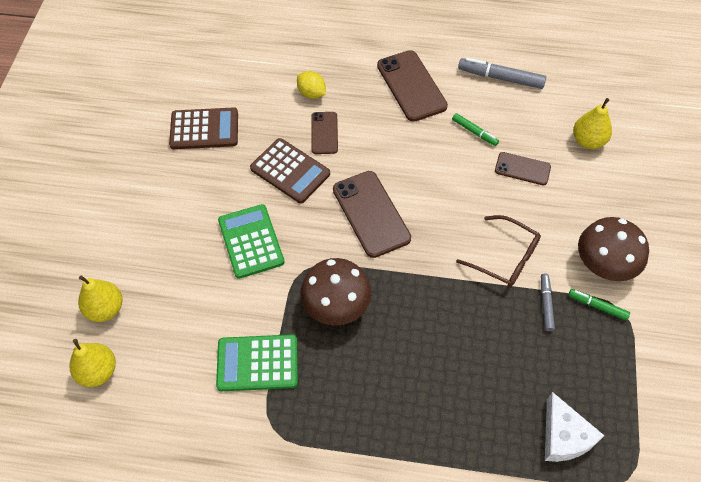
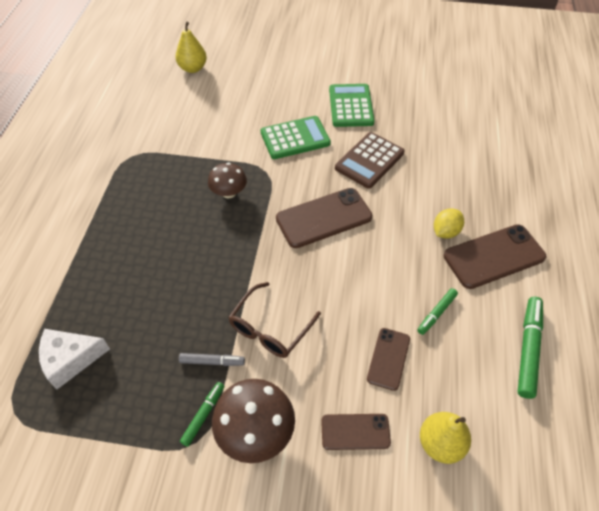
camera: 90 degrees right, 5 degrees down
yellow pear [78,275,123,322] -> none
brown calculator [169,107,238,149] -> none
green calculator [216,335,298,391] -> green calculator moved to [329,84,375,127]
yellow lemon [297,71,326,99] -> yellow lemon moved to [434,208,464,239]
brown mushroom [300,258,371,325] -> brown mushroom [208,162,247,199], size x0.64
brown phone [311,112,338,154] -> brown phone moved to [321,414,391,450]
grey marker [458,58,546,89] -> green marker [518,297,543,399]

